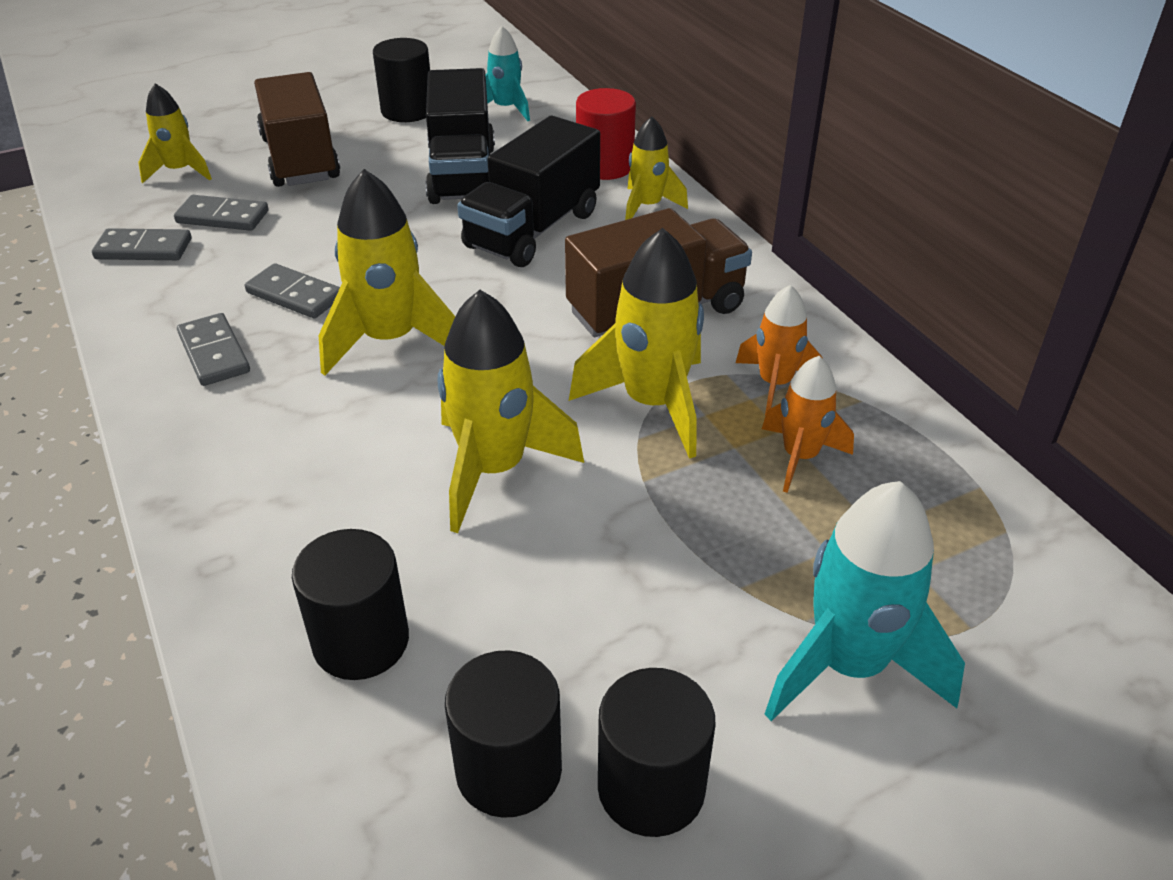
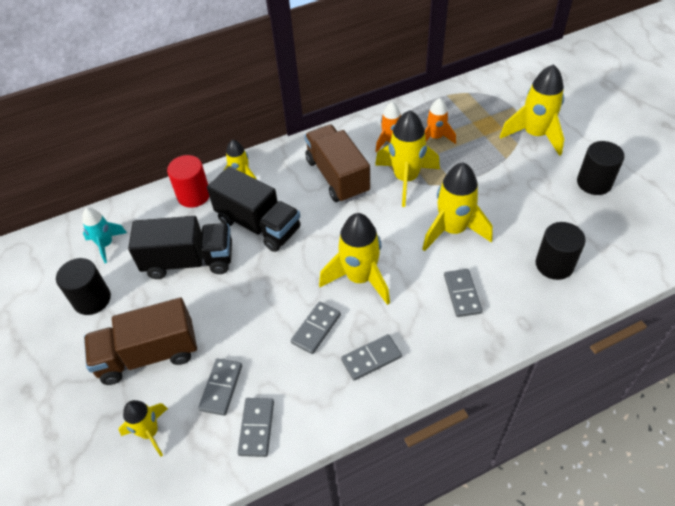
camera: 85 degrees left, 10 degrees up
black cylinder [445,650,562,818] -> none
turquoise rocket [765,481,965,721] -> yellow rocket [500,64,564,156]
none -> grey domino [444,269,482,317]

